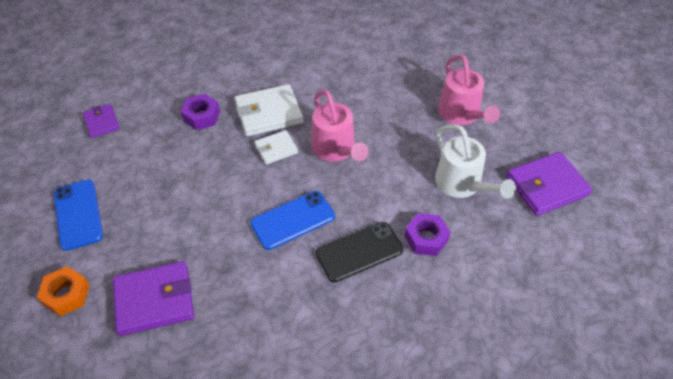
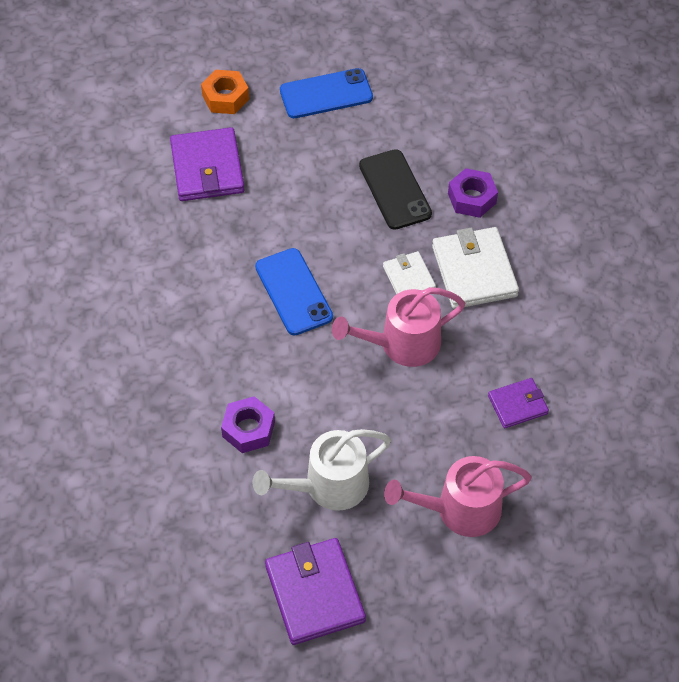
camera: 95 degrees right, 5 degrees up
purple wallet [83,104,120,138] -> purple wallet moved to [488,378,549,428]
black phone [315,222,403,283] -> black phone moved to [359,149,432,230]

